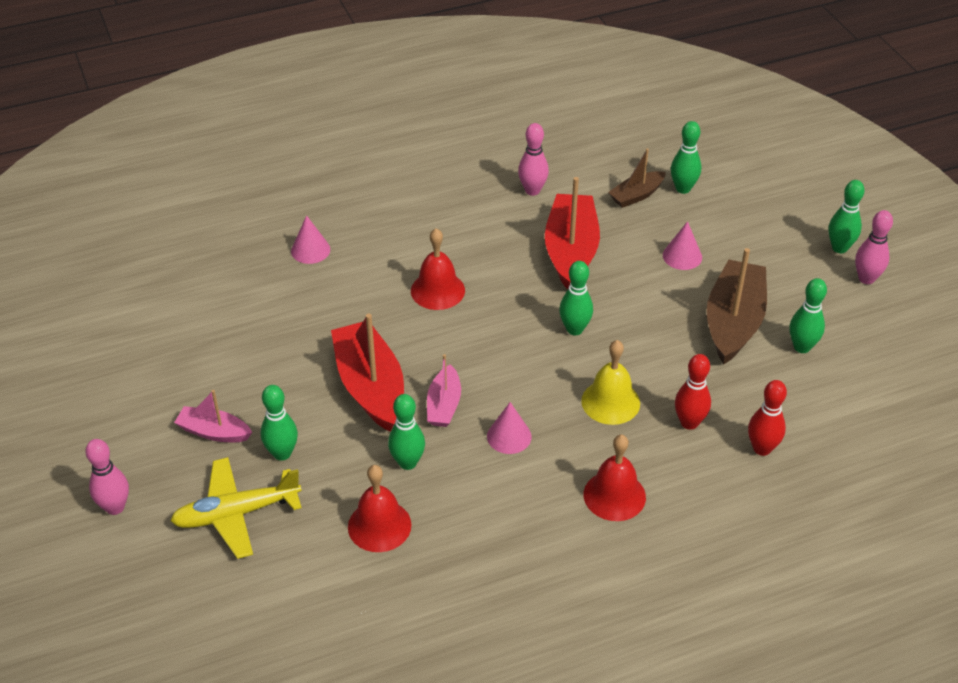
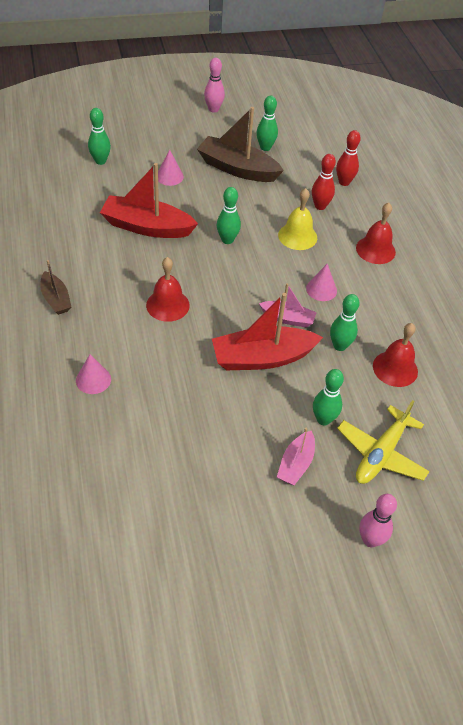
camera: 85 degrees left, 5 degrees up
yellow plane [170,457,302,559] -> yellow plane turned 45 degrees clockwise [337,400,430,484]
pink bowling pin [518,123,549,196] -> none
brown boat [608,148,666,208] -> brown boat moved to [40,260,71,315]
green bowling pin [828,180,865,253] -> none

